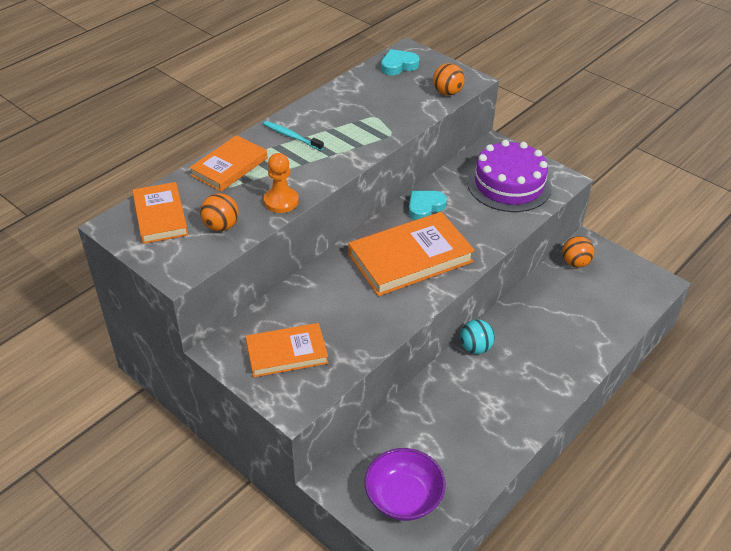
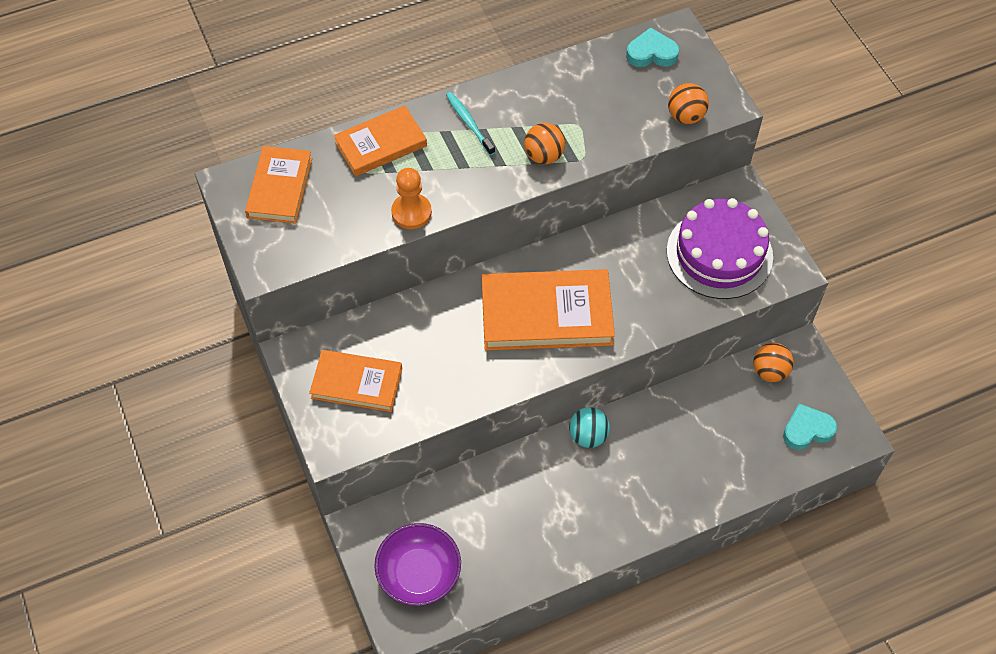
camera: 25 degrees right, 15 degrees up
orange ball [200,193,239,231] -> orange ball moved to [524,123,565,164]
turquoise heart [409,191,447,220] -> turquoise heart moved to [783,403,837,450]

